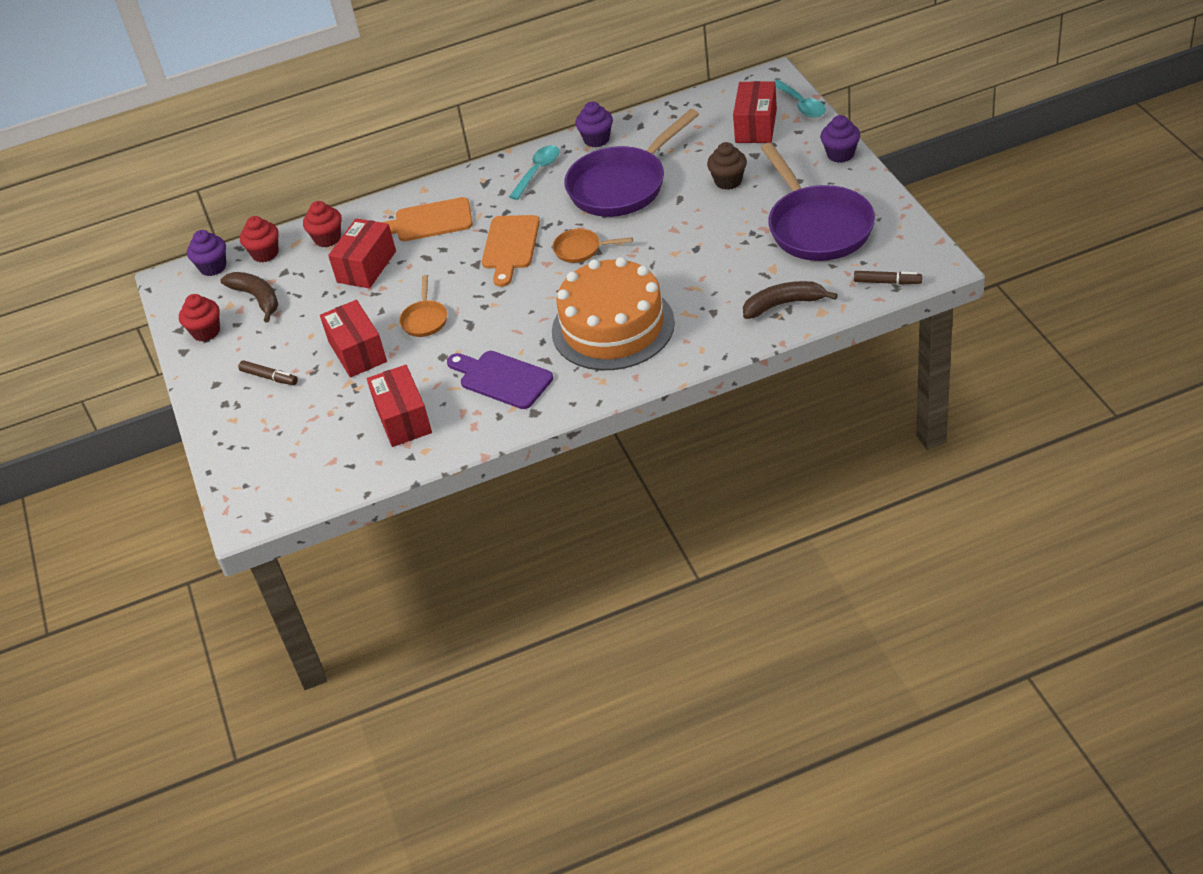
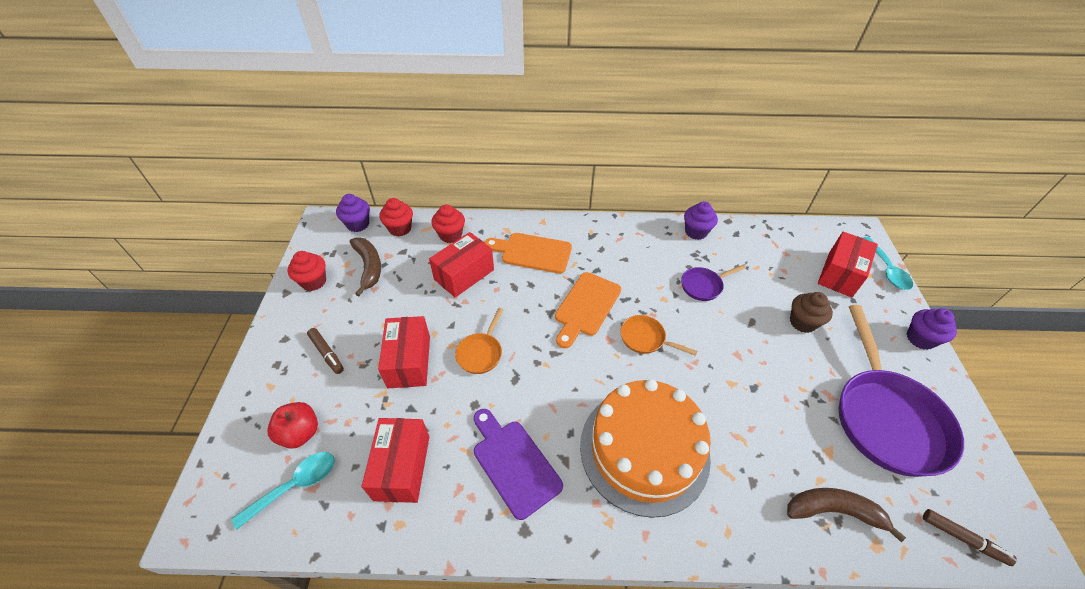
camera: 15 degrees right, 5 degrees up
turquoise spoon [509,145,560,200] -> turquoise spoon moved to [232,452,335,530]
purple pan [564,109,699,217] -> purple pan [681,265,746,301], size x0.46
none -> red apple [267,402,318,449]

